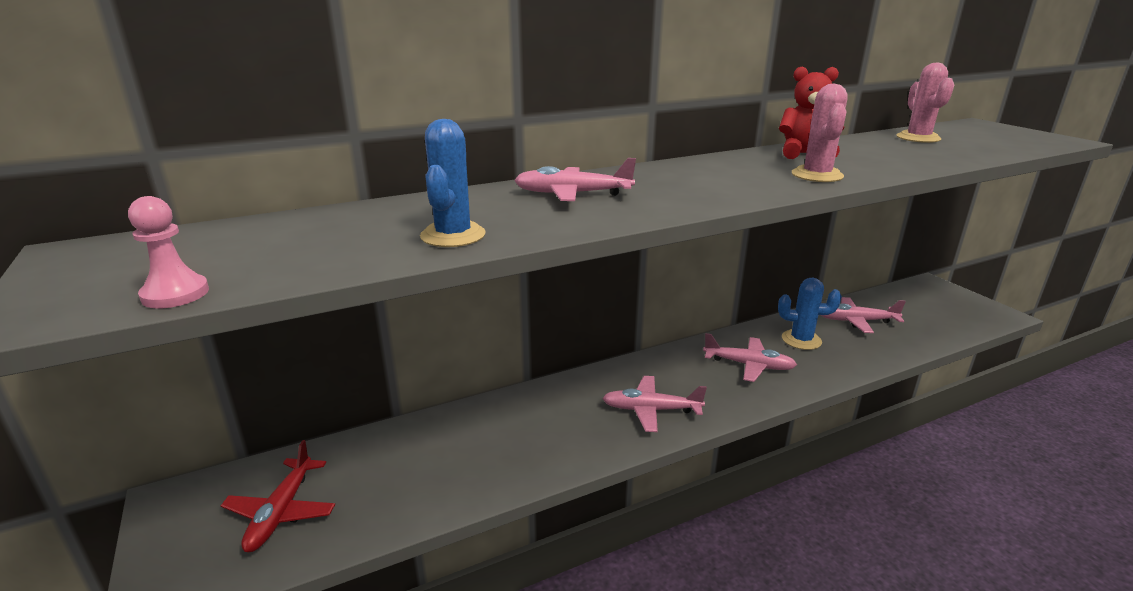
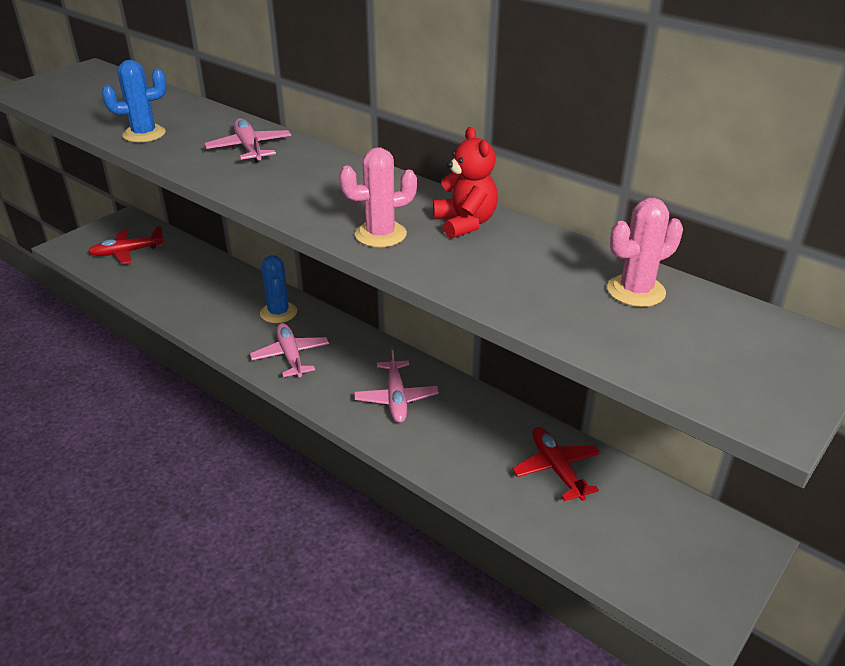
camera: 65 degrees right, 10 degrees up
pink pawn [128,196,209,309] -> none
blue cactus [778,278,842,350] -> blue cactus moved to [260,255,297,323]
pink plane [821,297,906,333] -> red plane [512,427,600,501]

